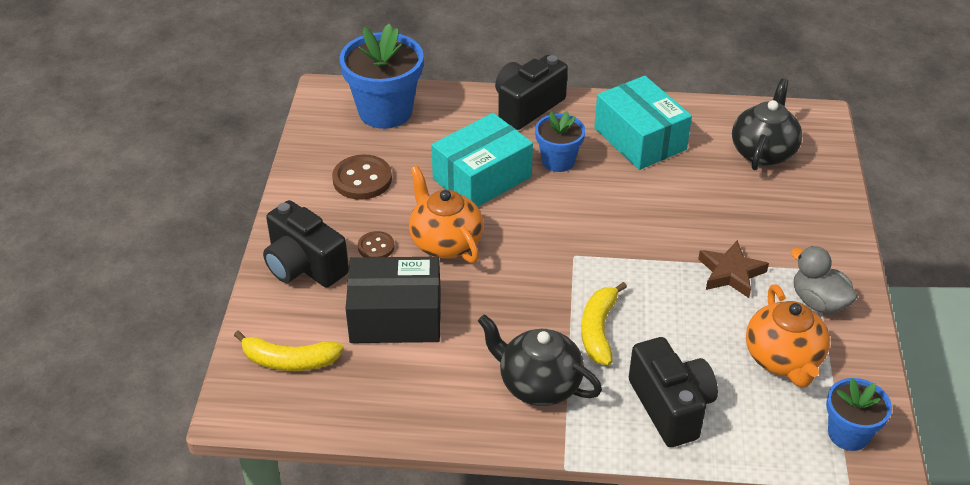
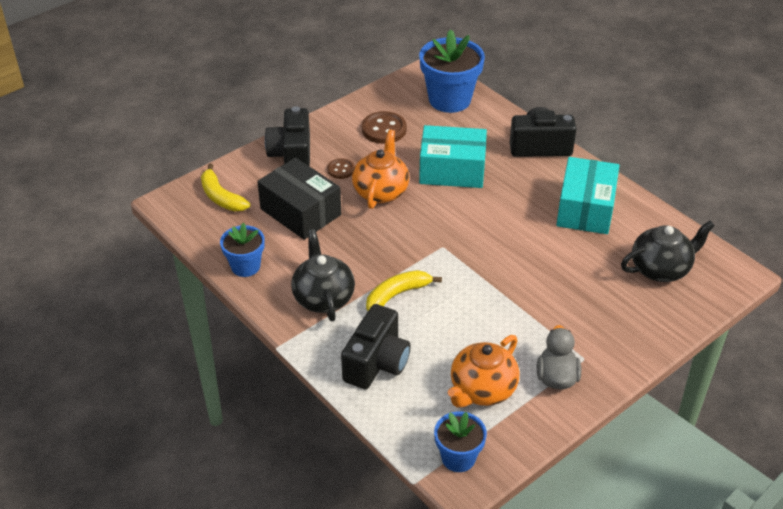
camera: 45 degrees right, 0 degrees up
blue flower pot [535,111,585,172] -> blue flower pot moved to [220,223,265,277]
brown star [698,240,769,298] -> none

